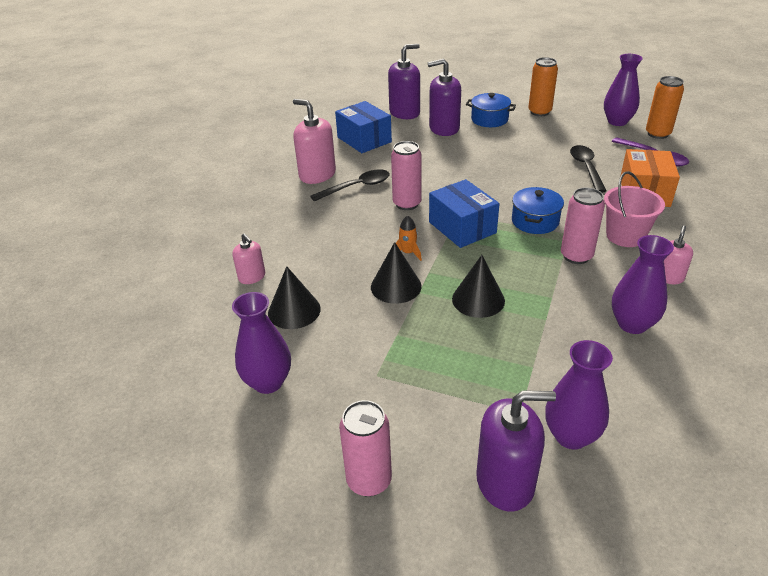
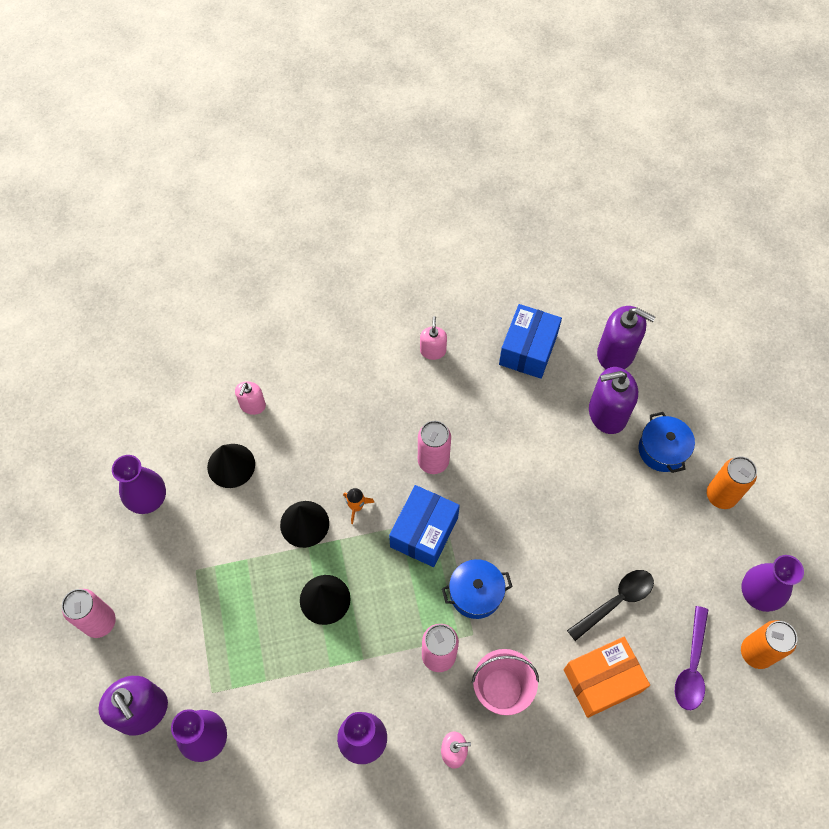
camera: 55 degrees right, 25 degrees up
pink soap dispenser [293,99,336,184] -> pink soap dispenser [420,316,447,360], size x0.56
black spoon [310,169,390,201] -> none
purple soap dispenser [428,59,461,136] -> purple soap dispenser turned 60 degrees counterclockwise [589,367,638,434]

